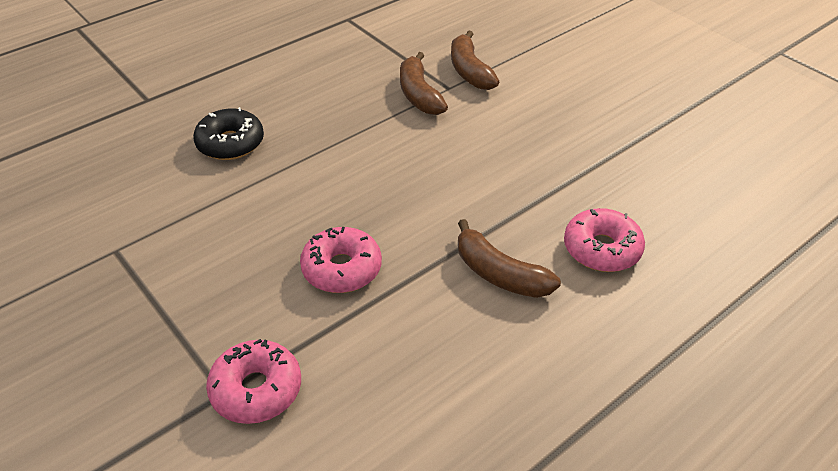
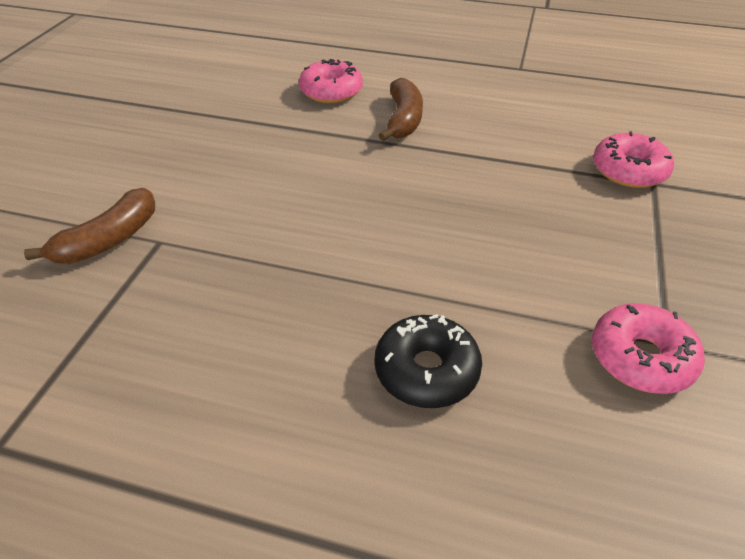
camera: 125 degrees left, 0 degrees up
pink donut [300,227,382,293] -> pink donut moved to [592,303,705,394]
brown banana [400,52,448,115] -> none

